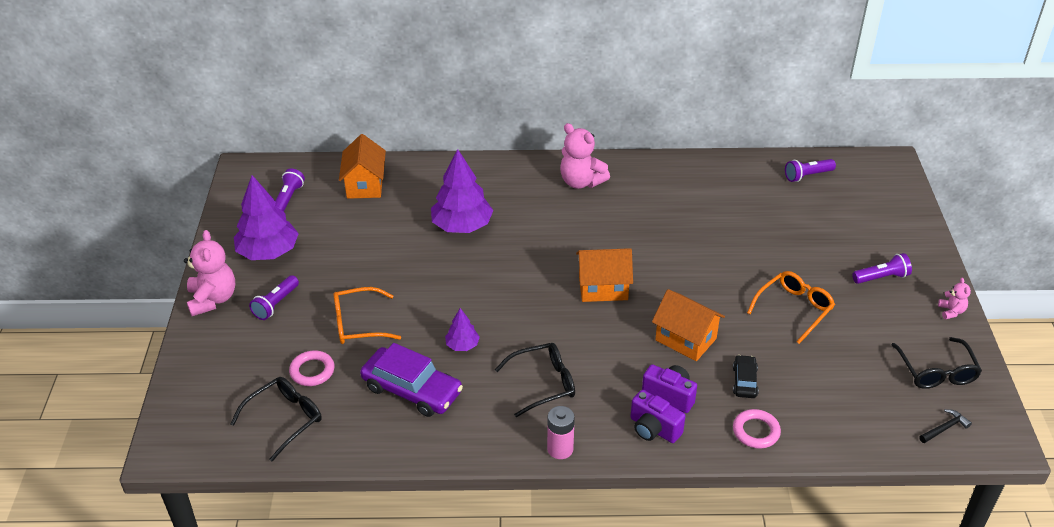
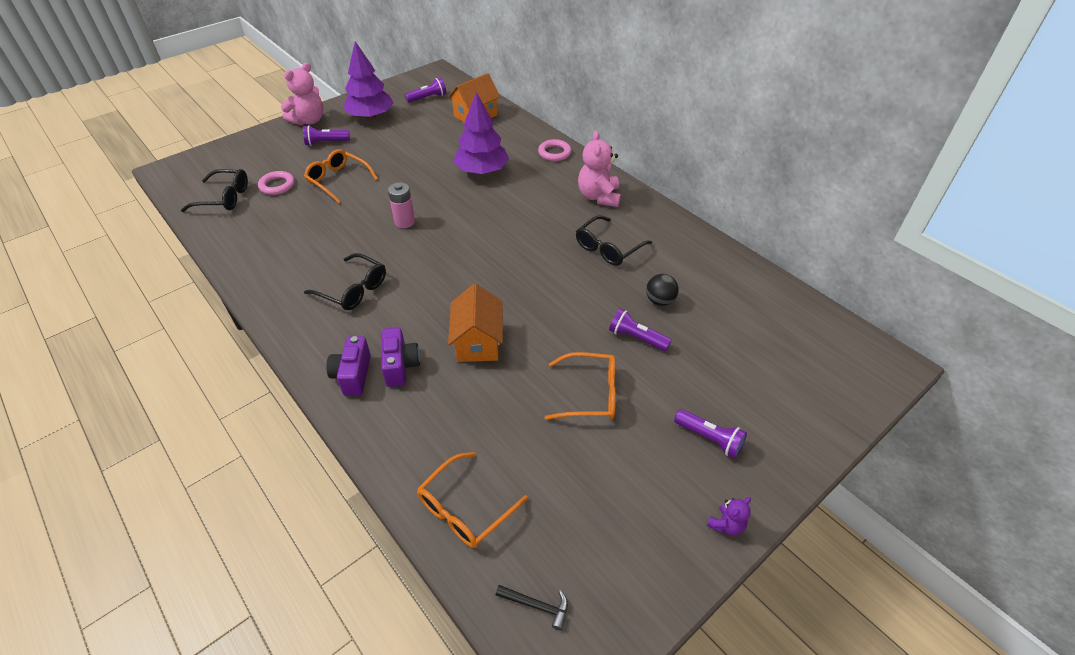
camera: 50 degrees right, 5 degrees up
purple car [360,343,463,417] -> none
purple tree [445,308,480,351] -> none
pink battery [547,406,575,459] -> pink battery moved to [388,182,415,228]
orange house [576,248,633,302] -> none
black car [733,355,759,398] -> none
pink ring [733,409,781,449] -> pink ring moved to [538,139,571,161]
purple flashlight [785,159,836,182] -> purple flashlight moved to [609,309,672,351]
black glasses [891,337,982,389] -> black glasses moved to [576,215,652,266]
pink teddy bear [938,278,971,319] -> purple teddy bear [707,497,751,536]
none -> orange glasses [417,452,528,548]
none -> black ball [646,274,679,306]

